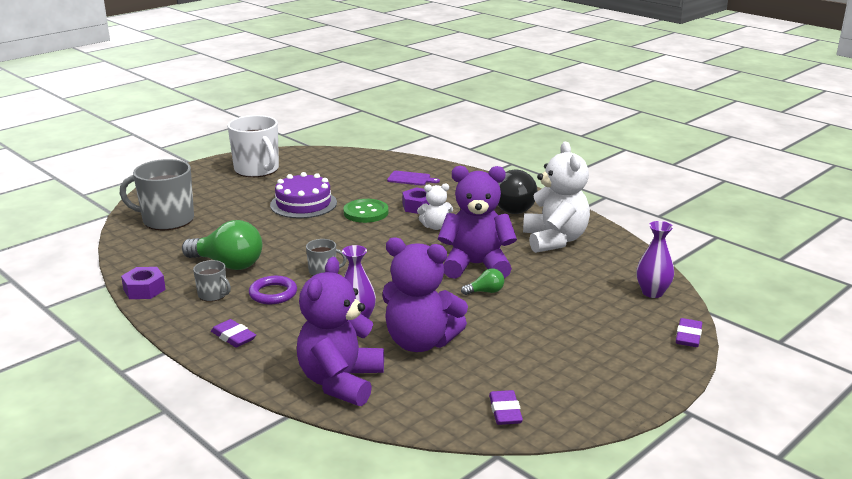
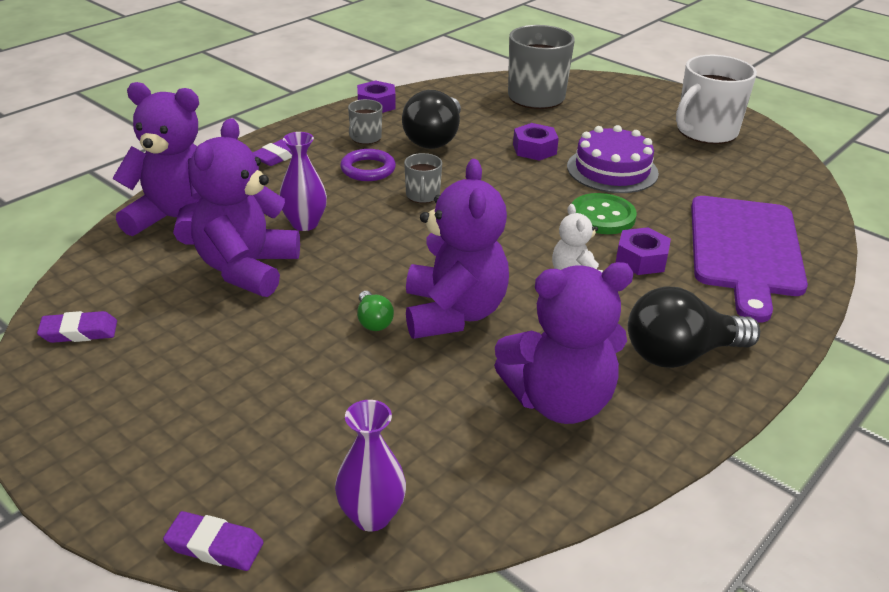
camera: 85 degrees right, 10 degrees up
green light bulb [182,220,262,270] -> black light bulb [402,90,461,149]
purple cutting board [387,171,440,185] -> purple cutting board [691,196,808,323], size x2.43
white teddy bear [523,142,590,253] -> purple teddy bear [494,262,634,424]
none -> purple nut [513,123,559,161]

